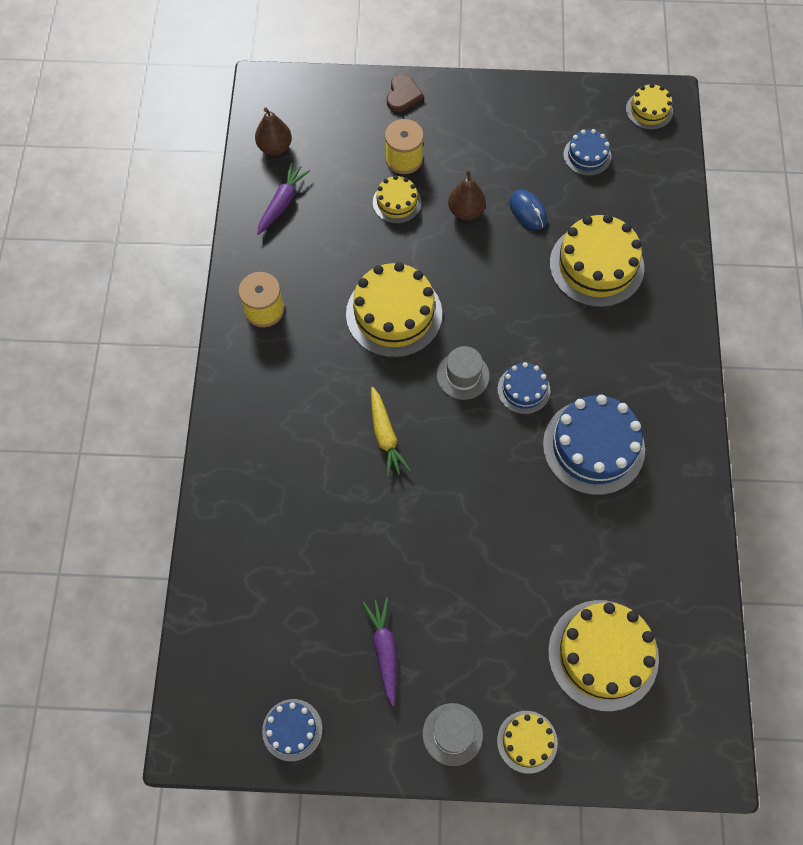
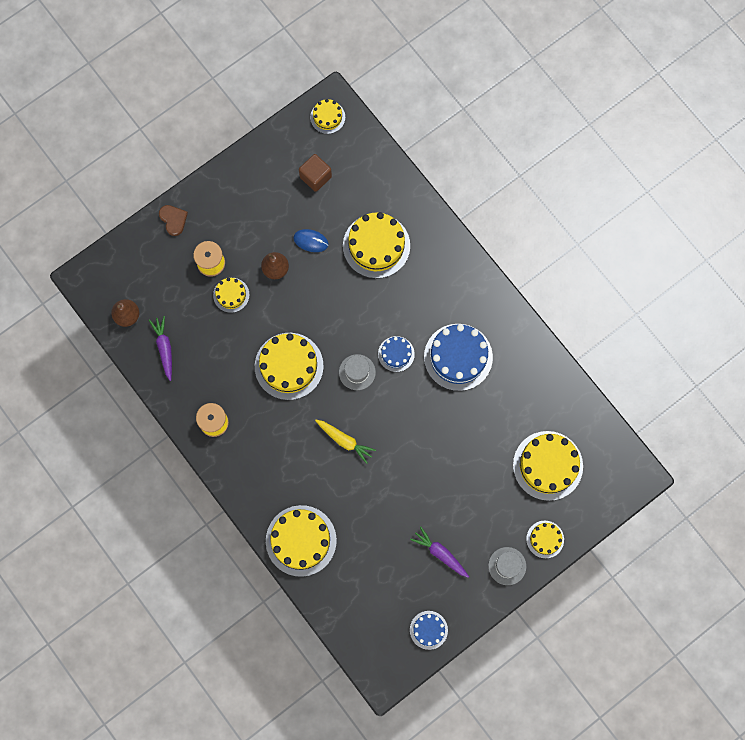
camera: 40 degrees left, 10 degrees up
blue cake [563,129,611,176] -> brown cube [299,154,332,192]
none -> yellow cake [266,505,337,577]

